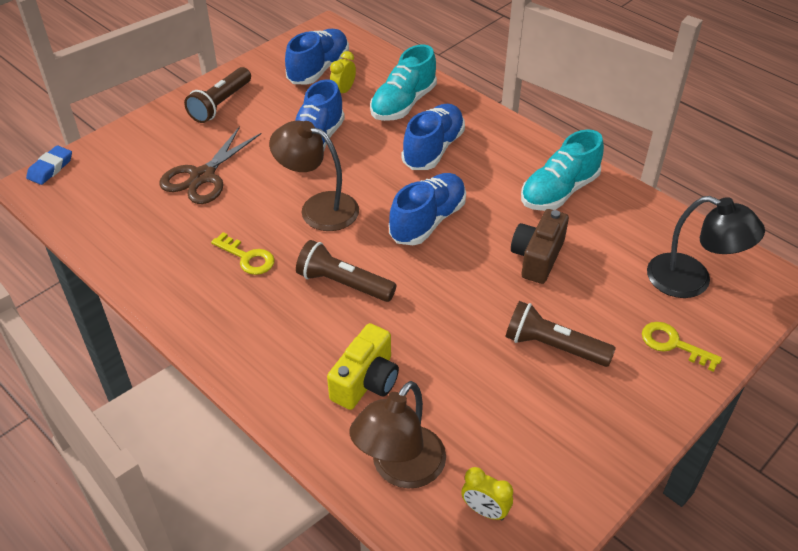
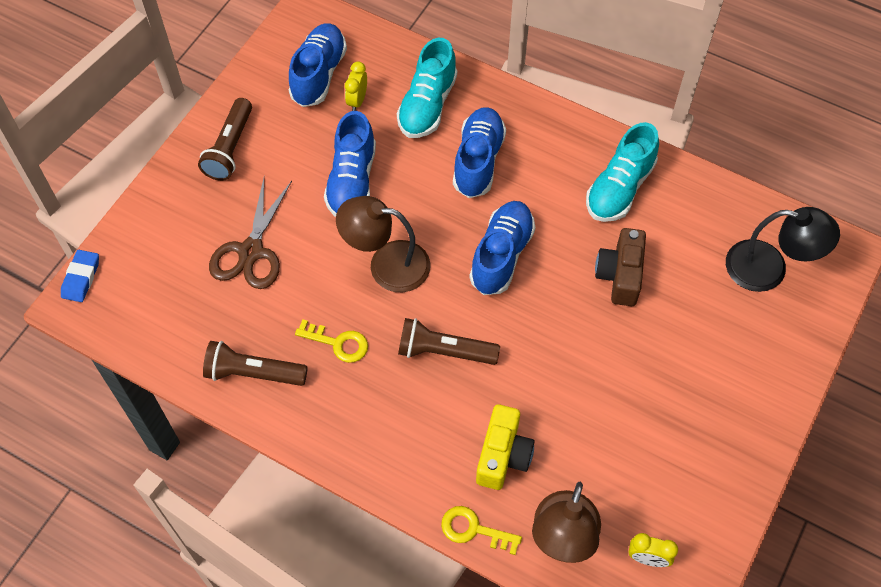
camera: 15 degrees left, 15 degrees up
brown flashlight [505,301,616,367] -> brown flashlight moved to [203,341,308,386]
yellow key [642,322,722,372] -> yellow key moved to [441,506,522,555]

